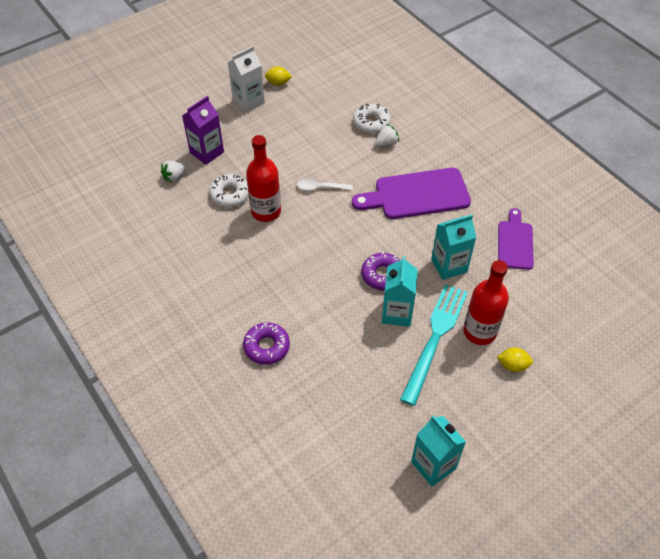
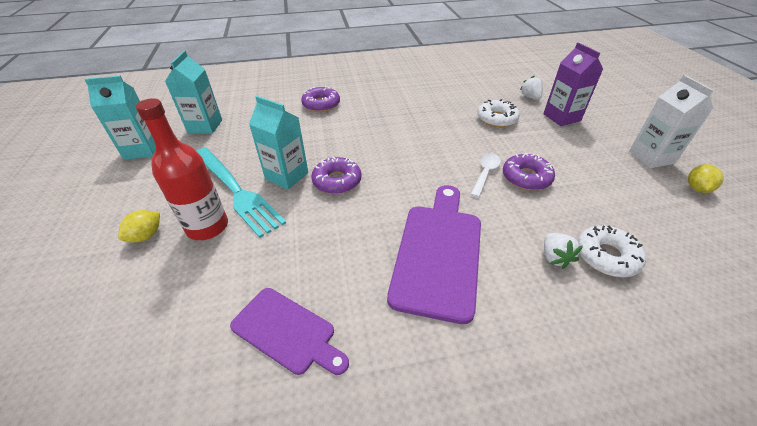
camera: 115 degrees right, 10 degrees down
red bottle [246,135,281,222] -> none
turquoise carton [431,215,476,280] -> turquoise carton moved to [165,51,222,134]
none -> purple donut [503,153,555,190]

